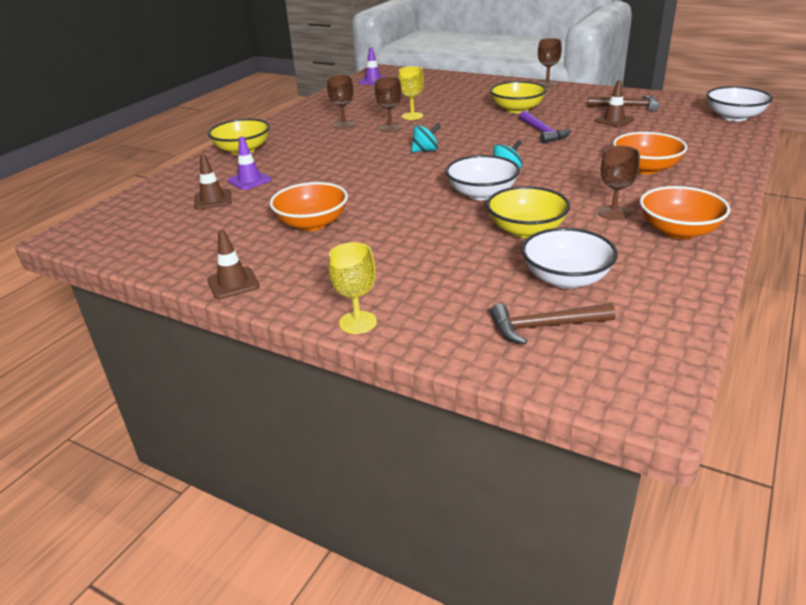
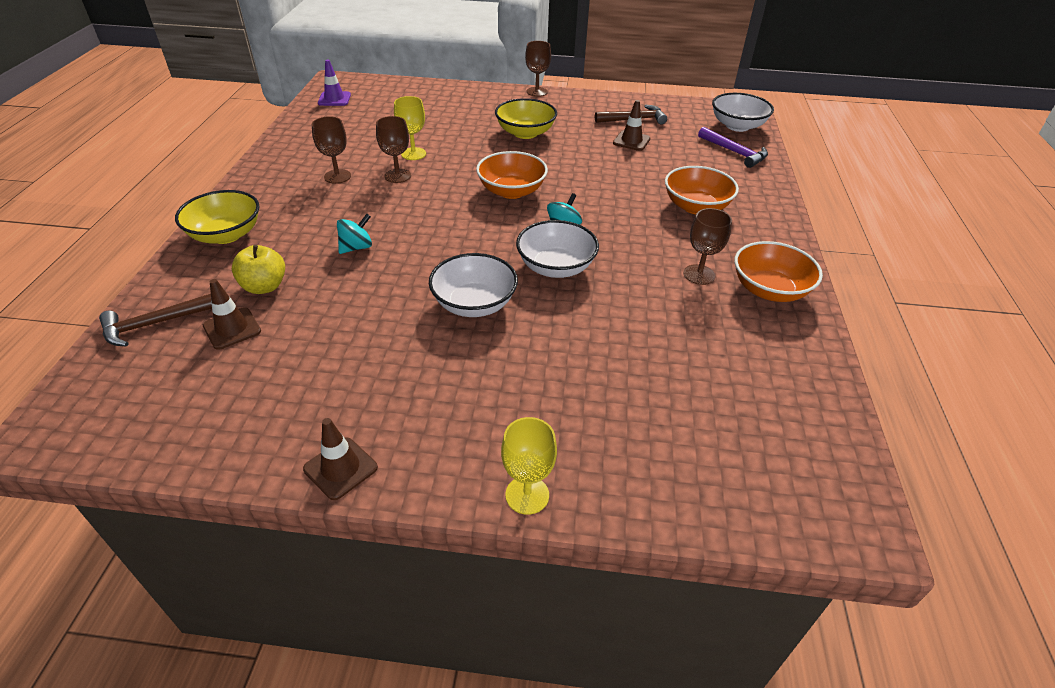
camera: 25 degrees left, 10 degrees up
purple traffic cone [228,137,271,190] -> yellow apple [232,245,285,294]
orange bowl [270,182,348,231] -> orange bowl moved to [476,151,548,199]
turquoise spinning top [411,123,441,152] -> turquoise spinning top moved to [337,214,372,254]
yellow bowl [487,186,570,238] -> none
brown hammer [490,303,616,344] -> brown hammer moved to [99,294,212,346]
purple hammer [519,110,571,144] -> purple hammer moved to [698,127,768,168]
white bowl [522,228,618,289] -> white bowl moved to [429,253,518,317]

